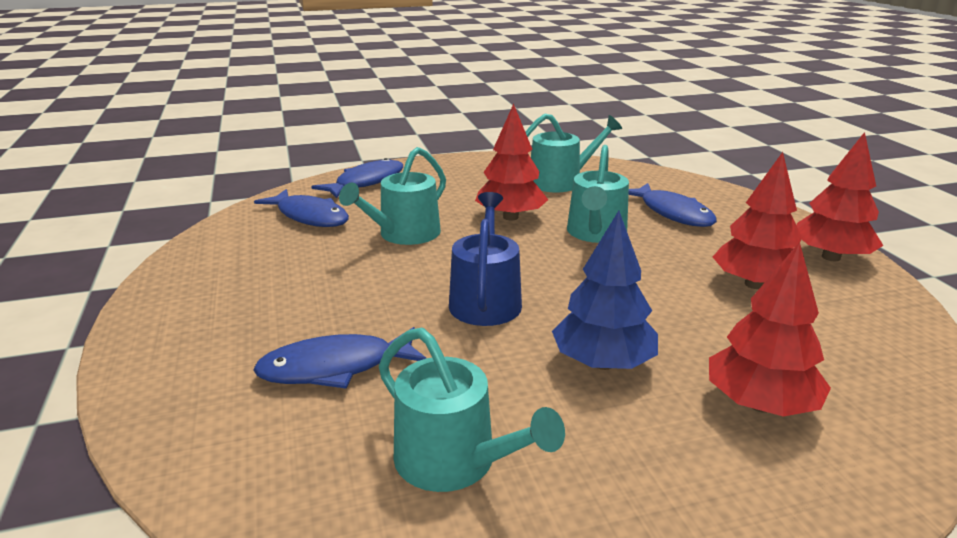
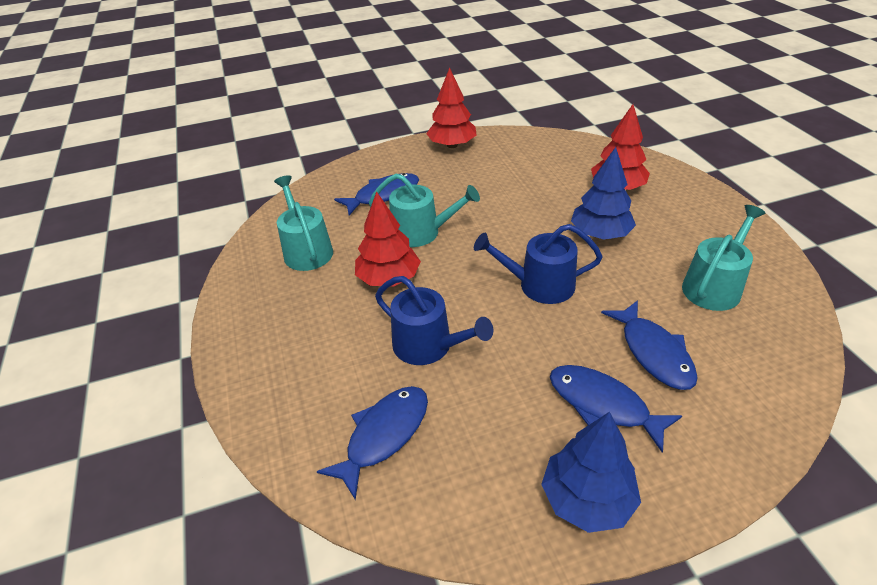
camera: 90 degrees left, 15 degrees up
blue fish [311,158,403,198] -> blue fish moved to [550,365,682,453]
turquoise watering can [339,147,446,245] -> blue watering can [375,276,493,365]
red tree [713,152,802,289] -> none
none -> blue tree [541,412,641,533]

